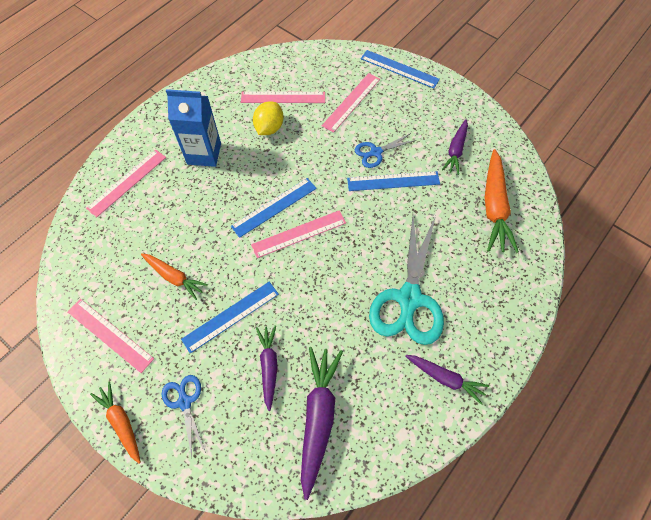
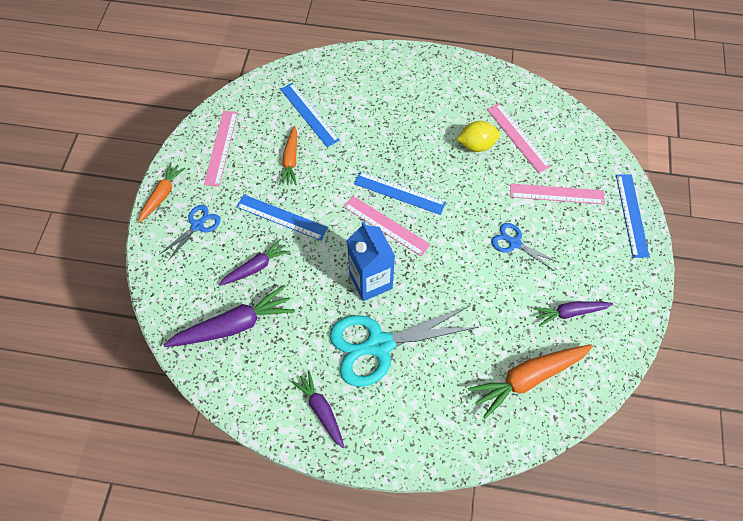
camera: 60 degrees right, 0 degrees up
pink ruler [86,150,166,217] -> none
blue carton [166,89,221,167] -> blue carton moved to [347,221,395,301]
blue ruler [347,171,440,191] -> blue ruler moved to [280,83,340,147]
purple carrot [405,355,489,405] -> purple carrot turned 150 degrees clockwise [292,371,344,448]

